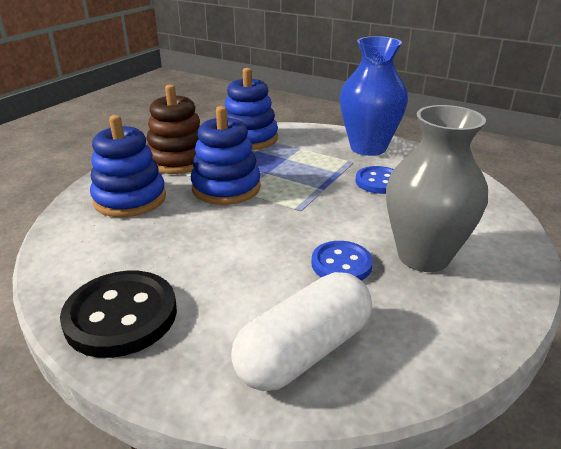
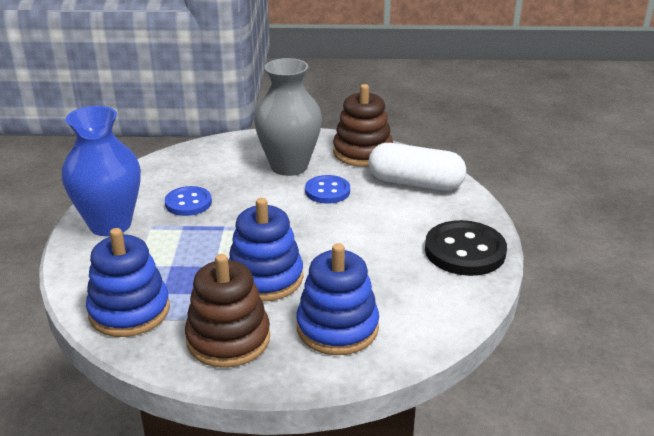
camera: 120 degrees left, 0 degrees up
none -> brown stacking toy [333,84,393,167]

